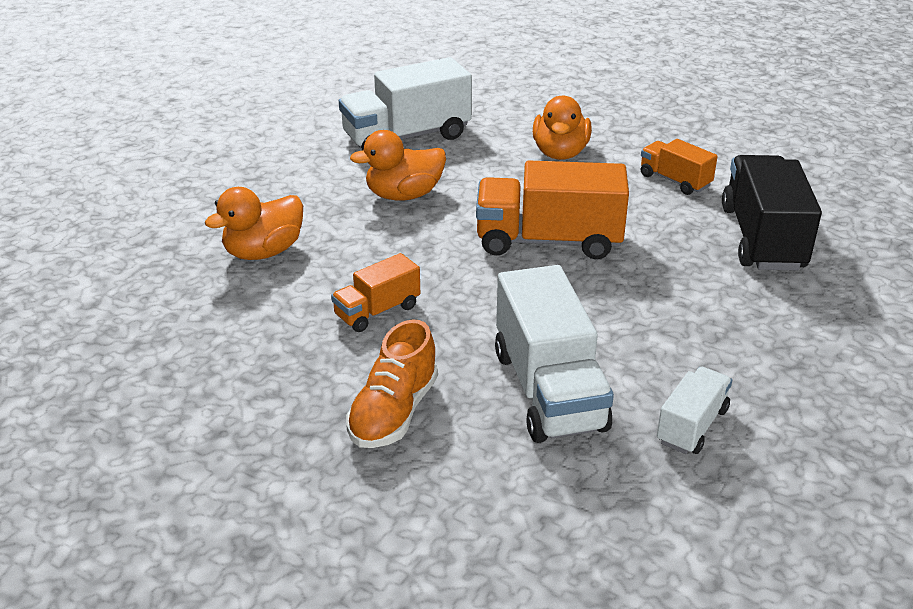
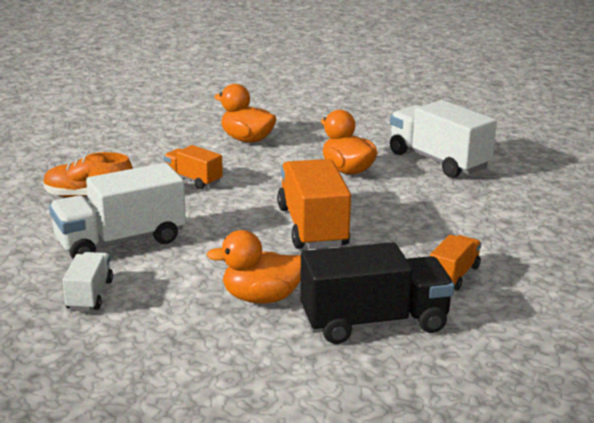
camera: 75 degrees right, 10 degrees down
orange duck [533,96,592,160] -> orange duck moved to [206,230,301,304]
white truck [657,367,732,454] -> white truck turned 105 degrees counterclockwise [63,252,113,311]

